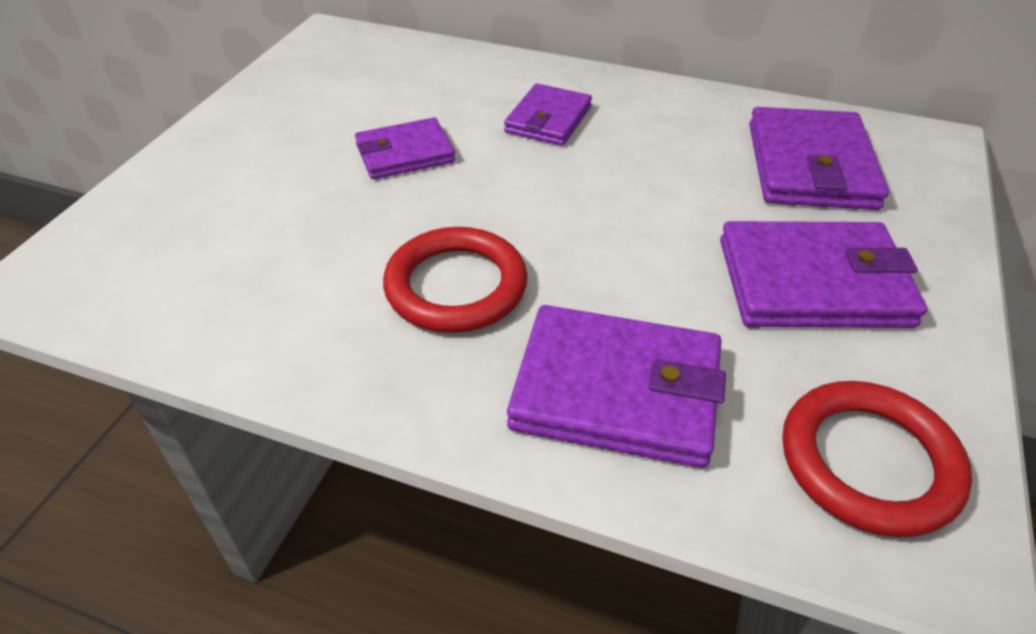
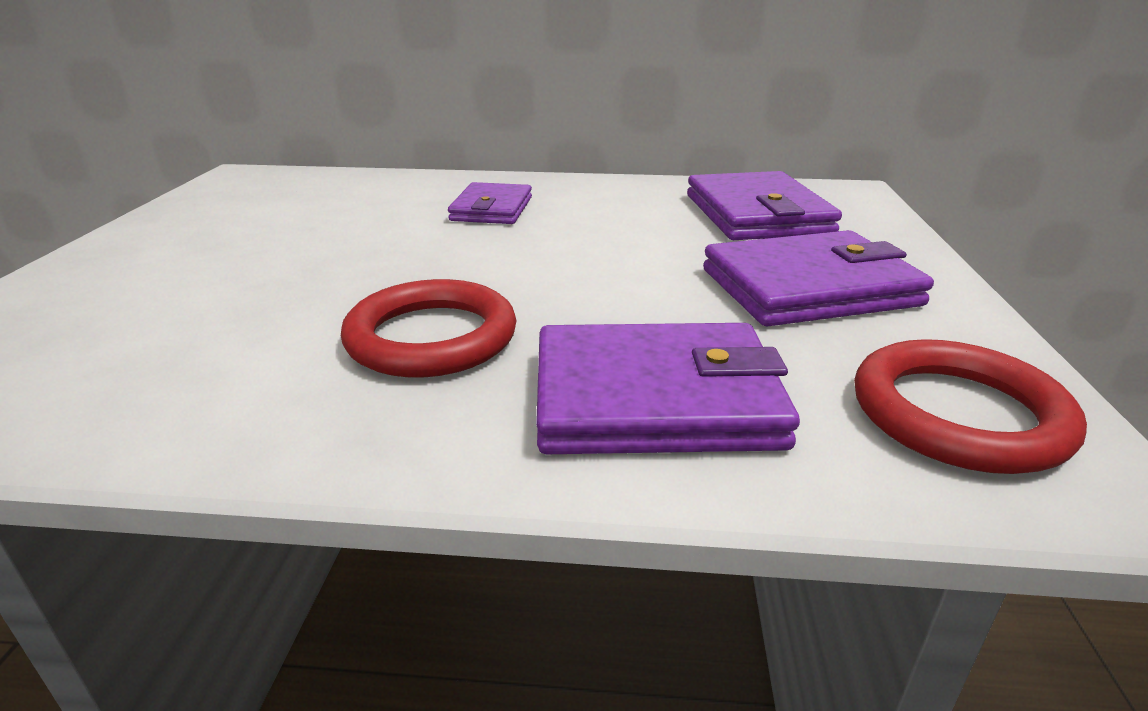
camera: 15 degrees left, 15 degrees down
purple wallet [355,117,455,179] -> none

